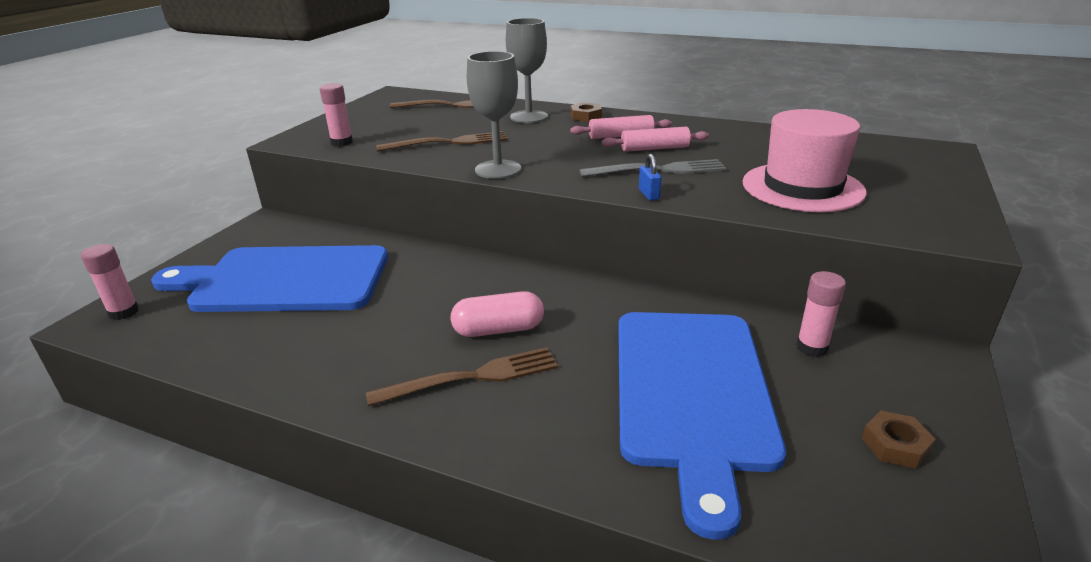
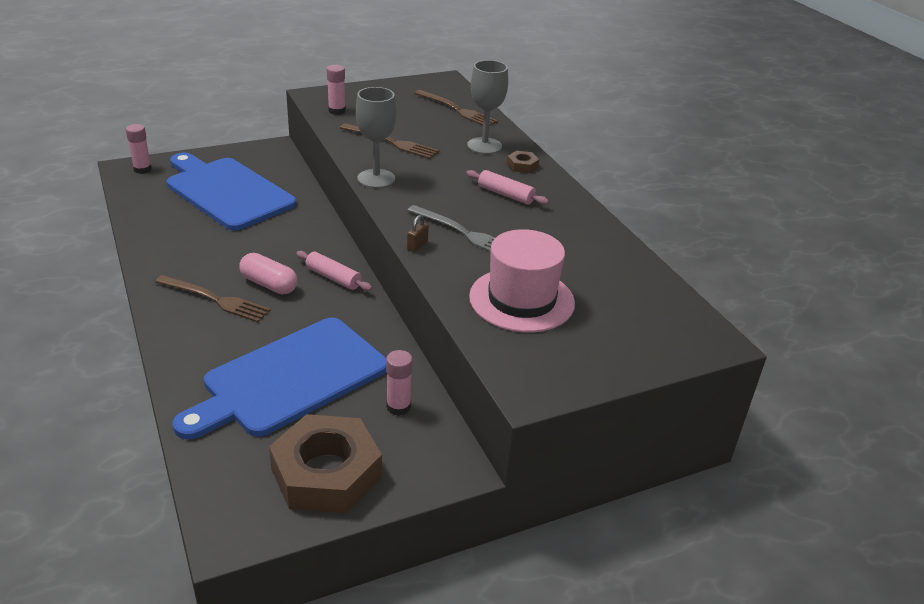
camera: 40 degrees right, 5 degrees up
pink rolling pin [602,127,709,152] -> pink rolling pin moved to [296,251,372,291]
blue padlock [639,154,661,201] -> brown padlock [407,215,429,252]
brown nut [862,411,935,469] -> brown nut [269,414,382,513], size x2.44

